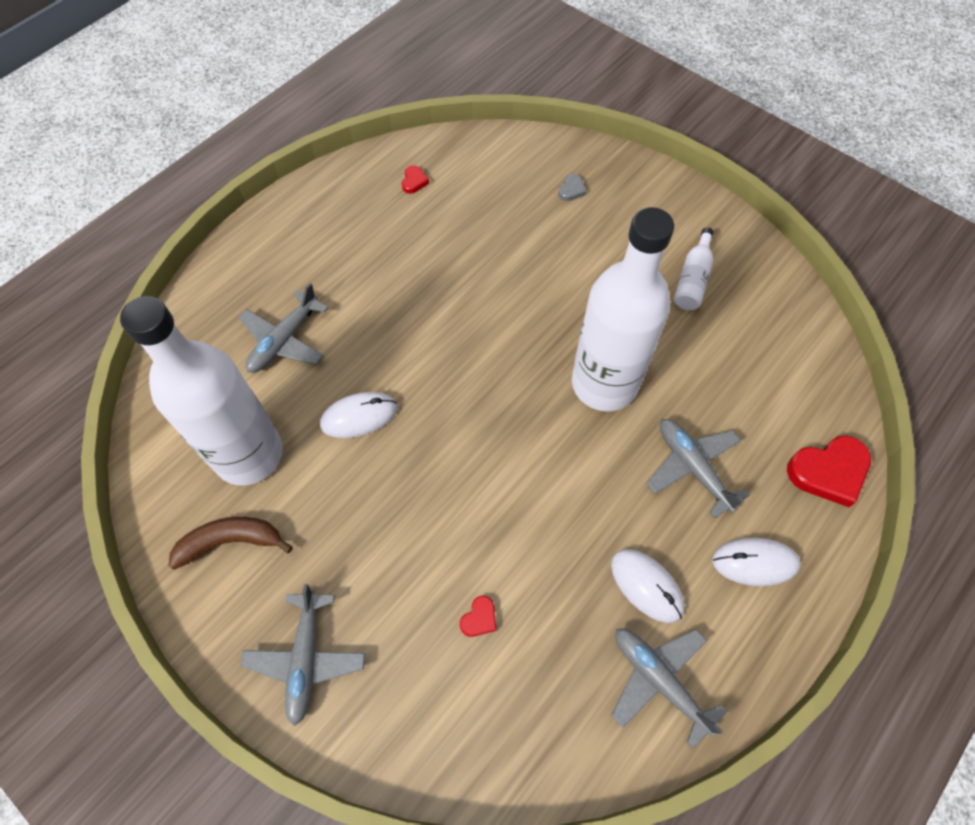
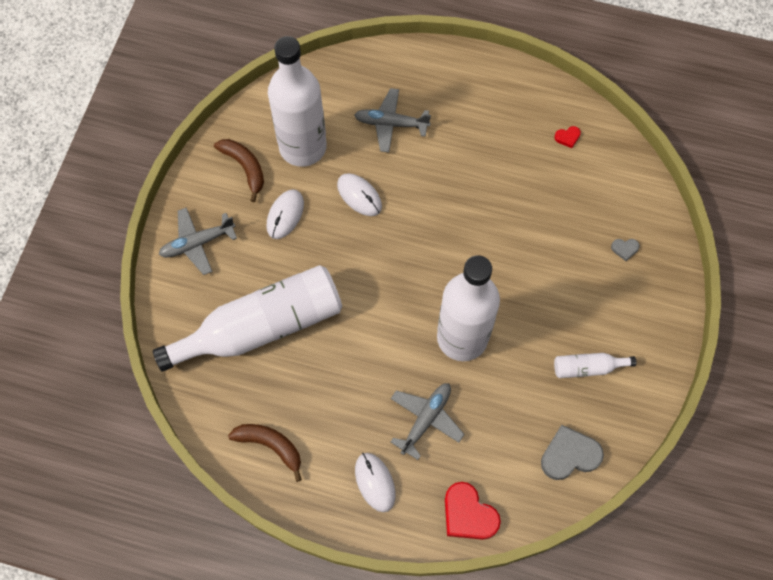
camera: 65 degrees right, 5 degrees up
red heart [460,596,497,637] -> white bottle [153,265,342,372]
white mouse [611,549,685,623] -> white mouse moved to [266,189,304,239]
grey plane [612,628,727,748] -> brown banana [228,424,302,482]
none -> grey heart [541,425,604,480]

